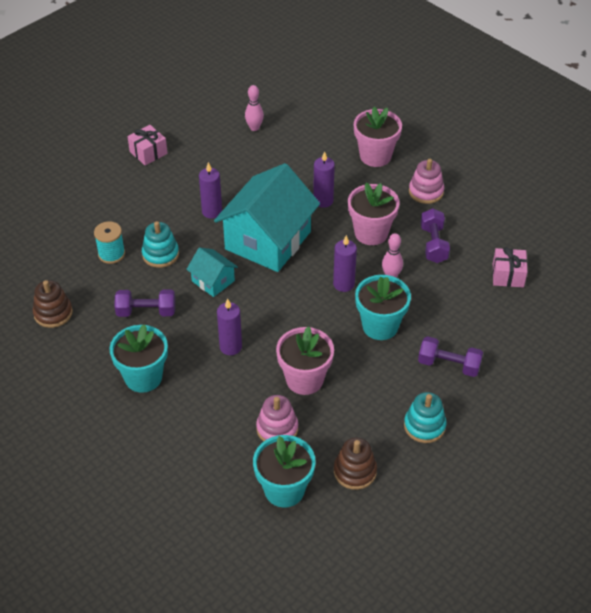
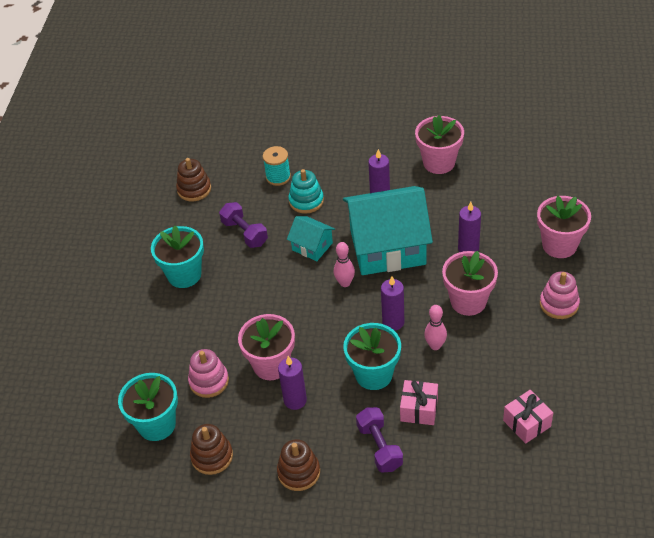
camera: 55 degrees right, 0 degrees up
pink gift [127,125,168,166] -> pink gift moved to [400,380,438,425]
turquoise house [186,247,238,297] -> turquoise house turned 60 degrees counterclockwise [287,216,335,261]
purple candle [217,299,242,355] -> purple candle moved to [278,356,307,410]
pink bowling pin [245,85,264,131] -> pink bowling pin moved to [334,242,355,287]
turquoise stacking toy [404,392,447,443] -> brown stacking toy [277,439,320,491]
purple dumbbell [421,208,450,263] -> none
none -> pink flower pot [415,115,464,174]

